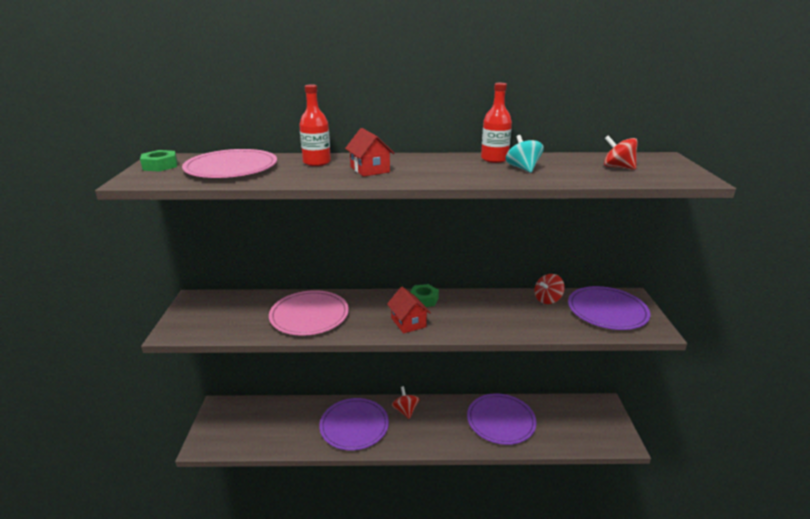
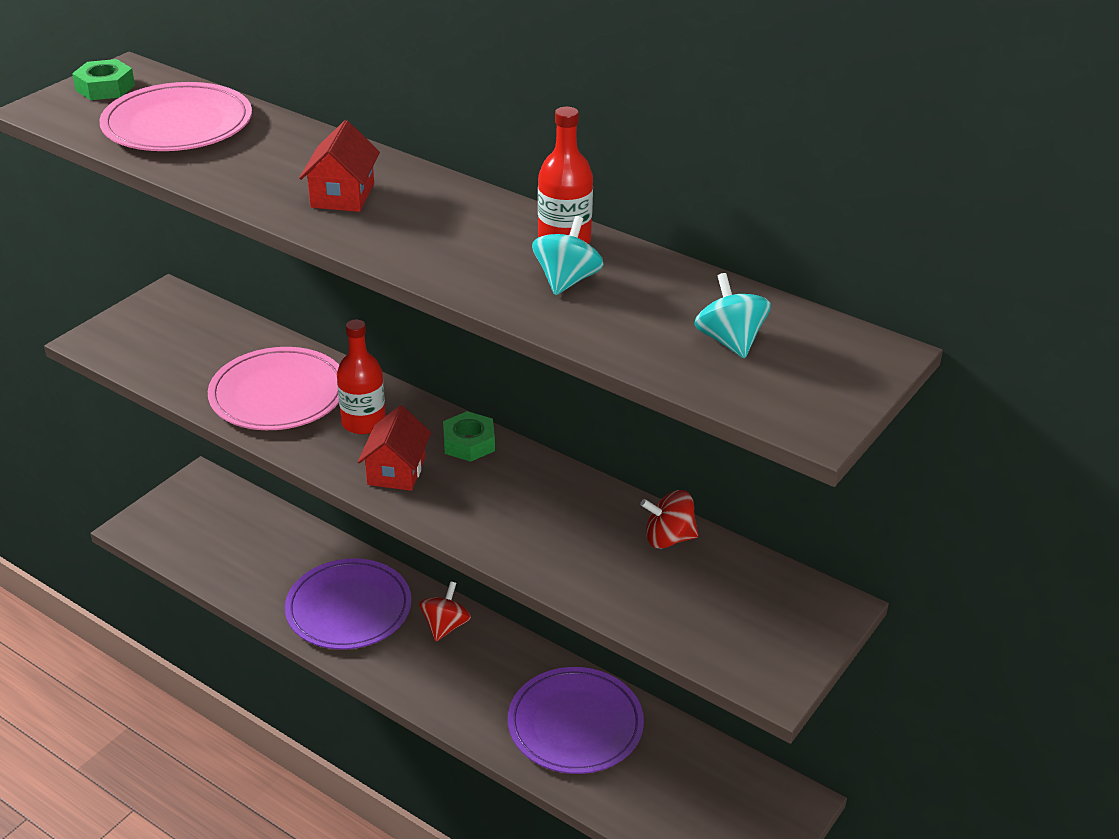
camera: 35 degrees right, 10 degrees up
red bottle [299,85,331,166] -> red bottle moved to [337,320,386,434]
purple plate [568,286,651,330] -> none
red spinning top [604,136,638,170] -> turquoise spinning top [694,273,771,359]

